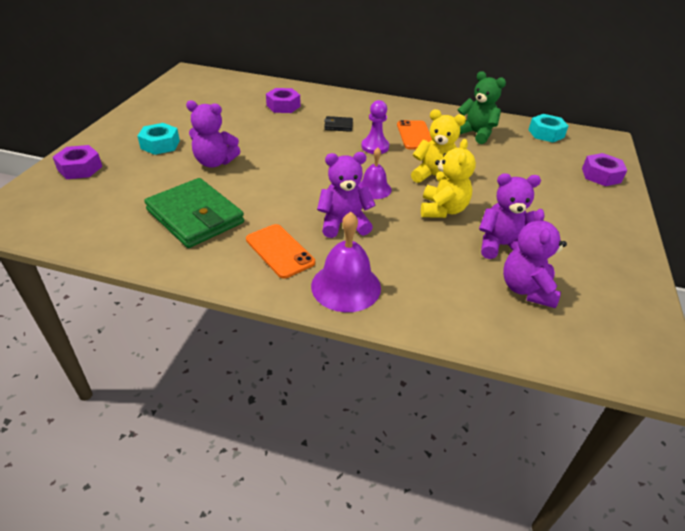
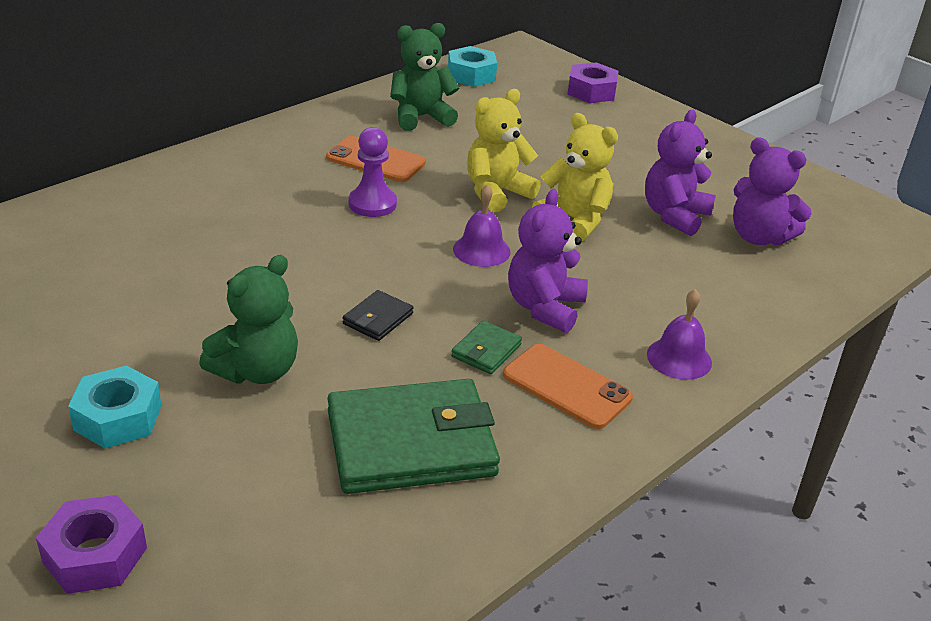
camera: 60 degrees left, 5 degrees down
purple teddy bear [186,100,240,168] -> green teddy bear [199,255,298,384]
orange phone [246,224,315,279] -> orange phone turned 45 degrees clockwise [503,344,633,429]
purple nut [266,88,300,113] -> none
purple bell [311,212,381,312] -> purple bell [647,289,712,380], size x0.64
black wallet [324,116,353,132] -> black wallet moved to [343,290,413,341]
none -> green wallet [451,320,522,374]

